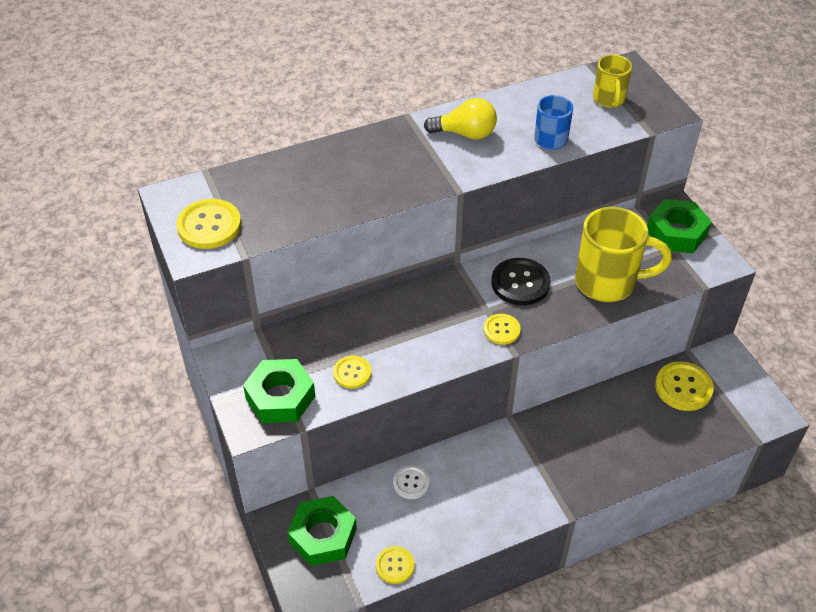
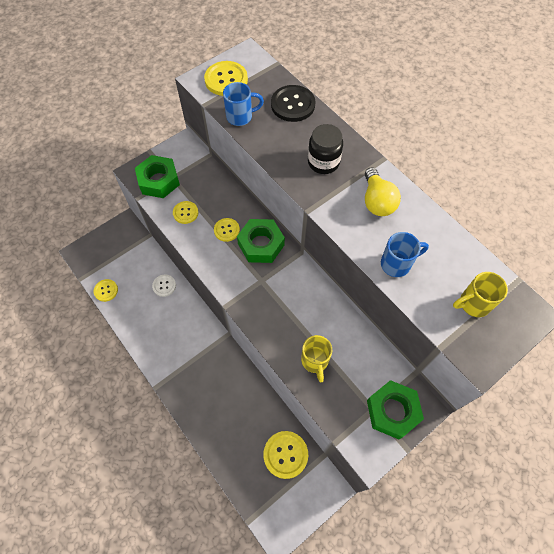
camera: 75 degrees right, 15 degrees up
green nut [287,496,357,566] -> green nut moved to [237,219,285,263]
yellow button [483,314,521,345] -> yellow button moved to [214,218,240,242]
black button [491,258,551,305] -> black button moved to [271,85,316,122]
yellow mug [575,207,672,302] -> yellow mug [301,335,332,383], size x0.56
none -> blue mug [223,82,264,126]
none -> black jar [308,124,343,174]

